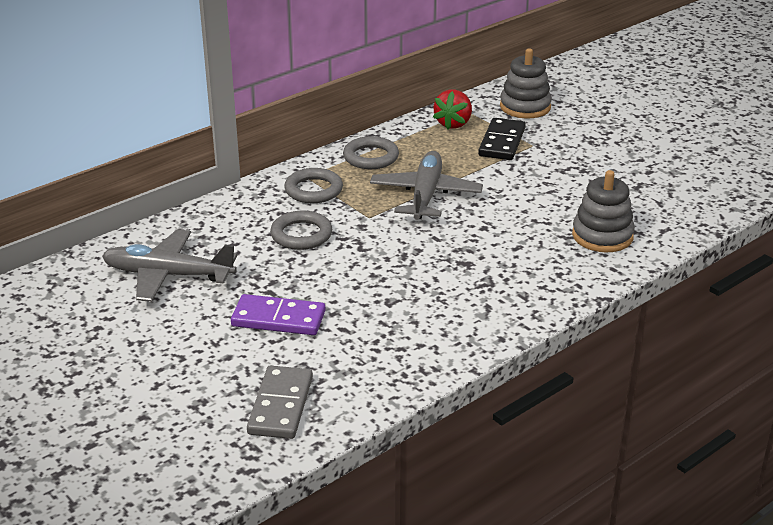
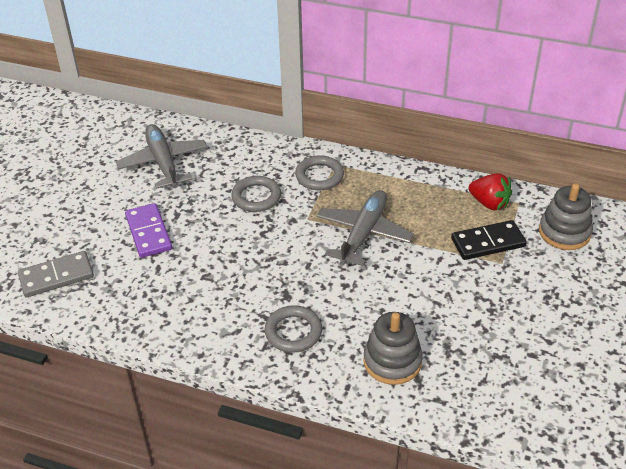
camera: 60 degrees right, 10 degrees up
grey ring [343,136,399,169] -> grey ring moved to [265,305,322,353]
grey plane [370,151,483,220] -> grey plane turned 45 degrees counterclockwise [316,190,414,266]
red strawberry [433,89,472,130] -> red strawberry turned 135 degrees counterclockwise [469,173,512,210]

